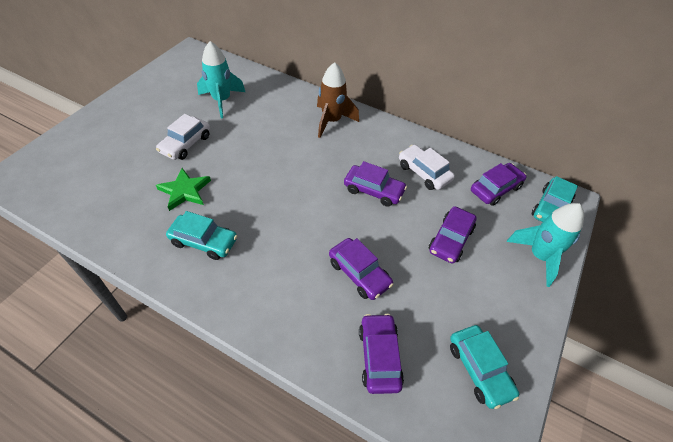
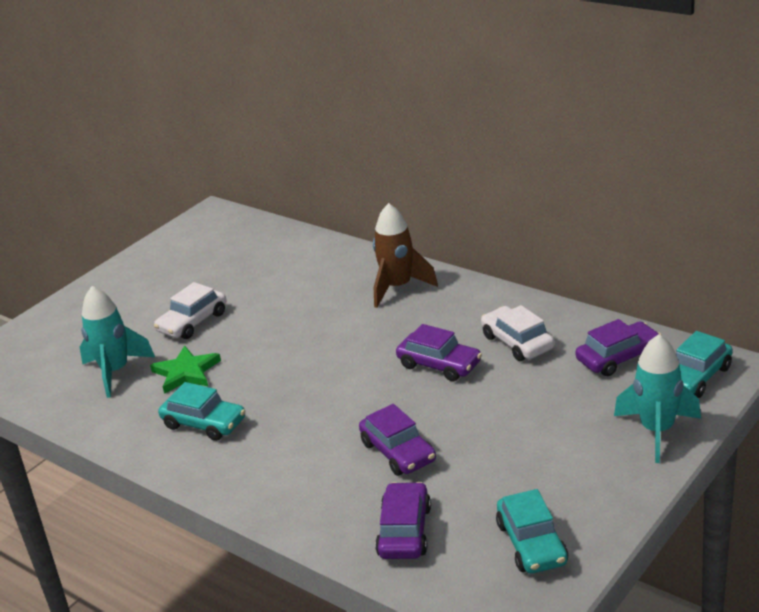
camera: 15 degrees right, 20 degrees down
turquoise rocket [197,41,245,118] -> turquoise rocket moved to [80,286,155,398]
purple car [429,206,477,264] -> none

